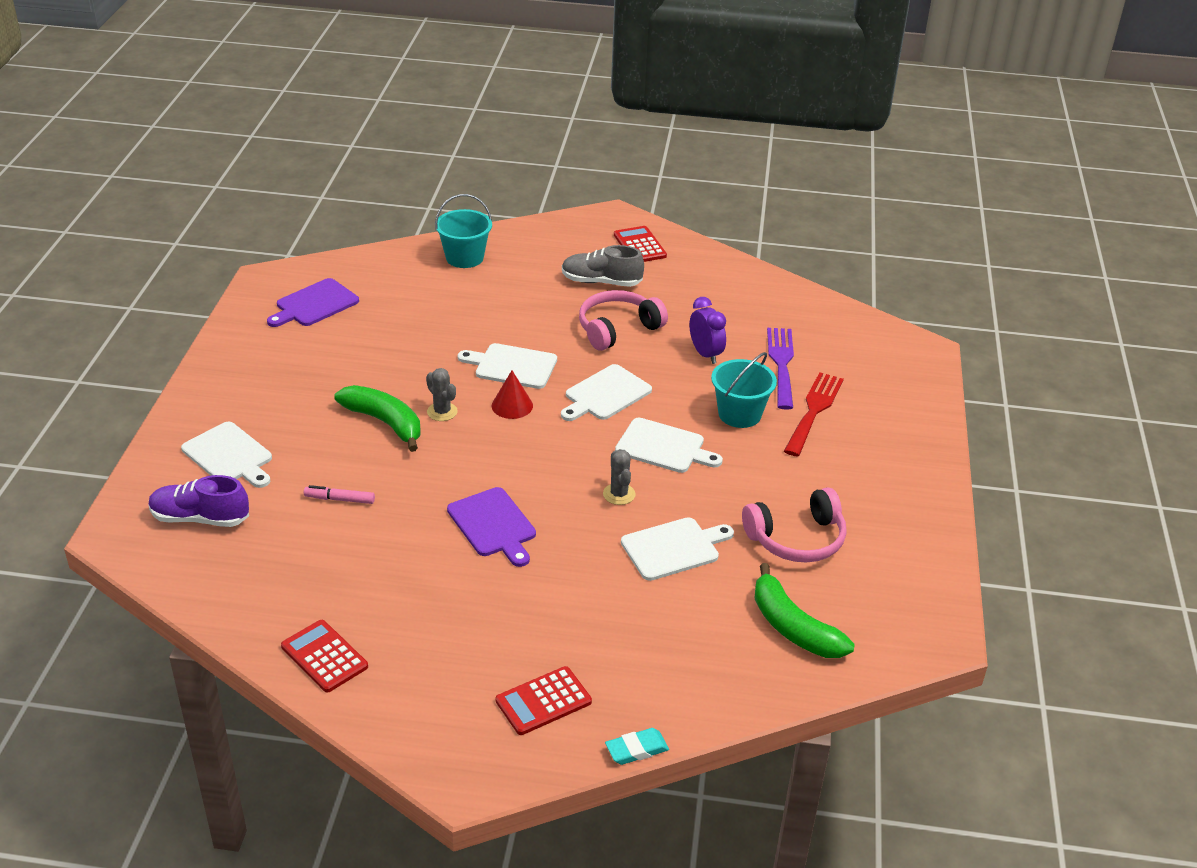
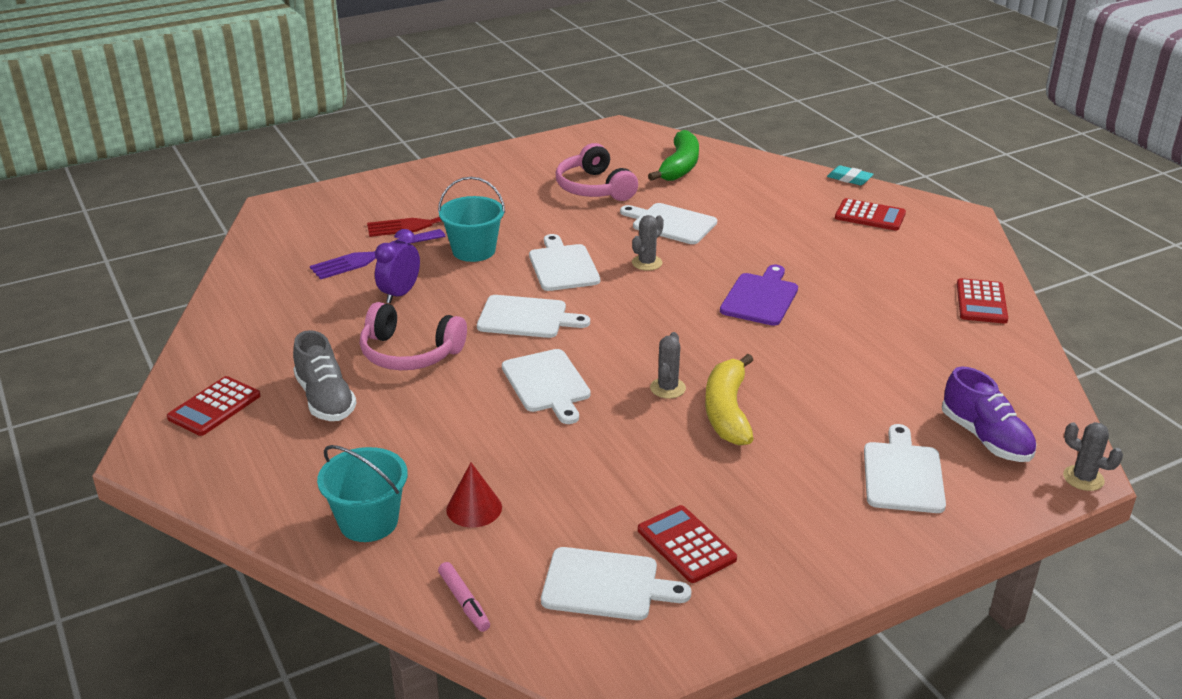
camera: 125 degrees left, 5 degrees down
purple cutting board [267,278,359,327] -> white cutting board [541,547,691,620]
pink marker [304,485,375,504] -> pink marker moved to [438,562,490,632]
green banana [334,385,420,452] -> yellow banana [705,354,754,446]
red cone [492,371,533,419] -> red cone moved to [446,462,502,527]
pink headphones [742,487,847,563] -> pink headphones turned 150 degrees counterclockwise [556,143,638,201]
none -> red calculator [638,505,737,583]
none -> grey cactus [1063,422,1123,491]

